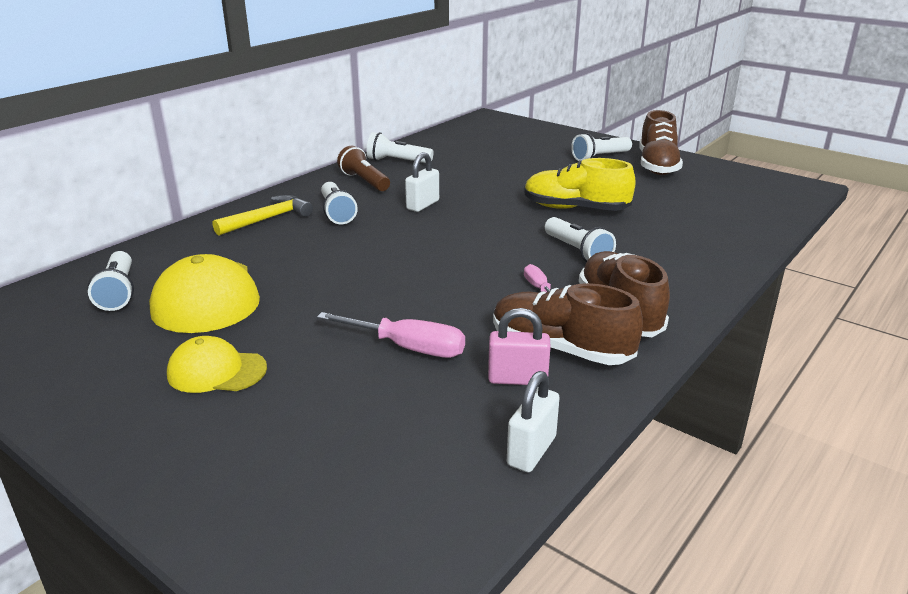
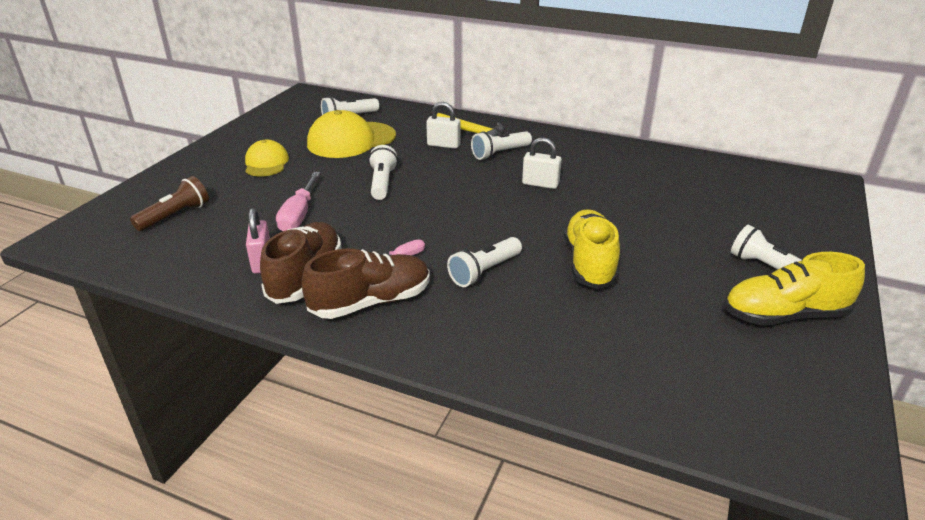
camera: 75 degrees right, 5 degrees up
brown flashlight [337,146,390,191] -> brown flashlight moved to [130,176,209,231]
white flashlight [367,132,433,163] -> white flashlight moved to [368,145,398,200]
white padlock [507,371,560,473] -> white padlock moved to [426,102,461,149]
brown shoe [639,110,683,175] -> yellow shoe [725,252,865,325]

